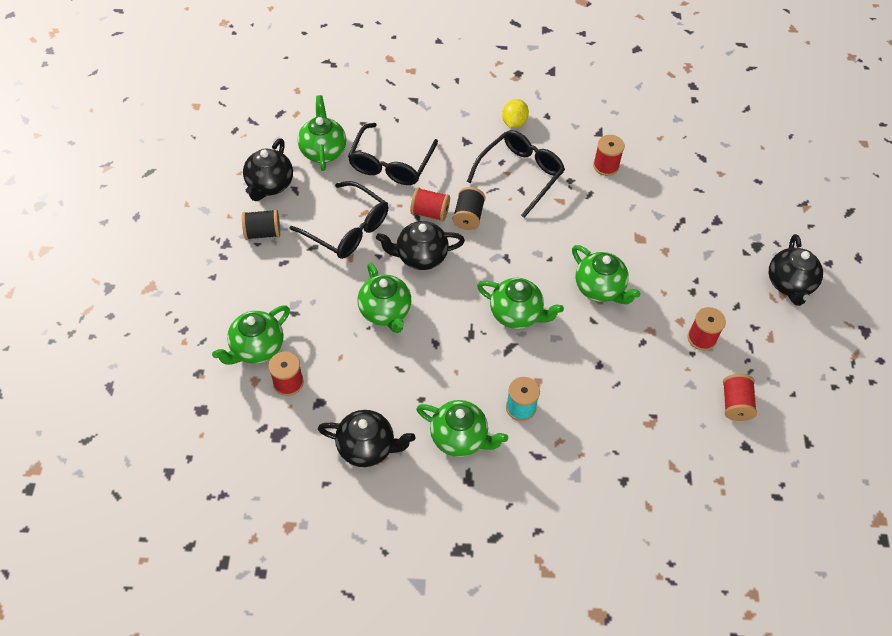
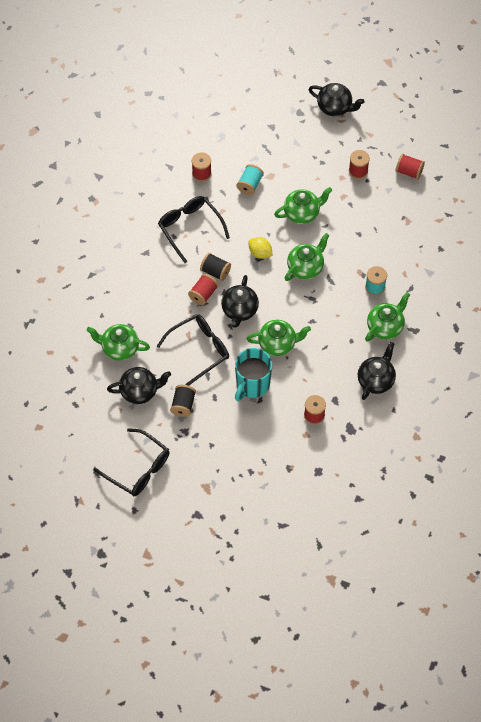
camera: 70 degrees left, 5 degrees up
green teapot [212,305,290,365] -> none
black teapot [243,138,293,201] -> black teapot turned 45 degrees counterclockwise [107,367,171,404]
black glasses [348,123,438,185] -> black glasses moved to [94,428,169,496]
yellow lemon [502,99,529,128] -> yellow lemon moved to [248,237,273,259]
none -> turquoise mug [235,348,272,401]
none -> turquoise spool [237,164,264,195]

